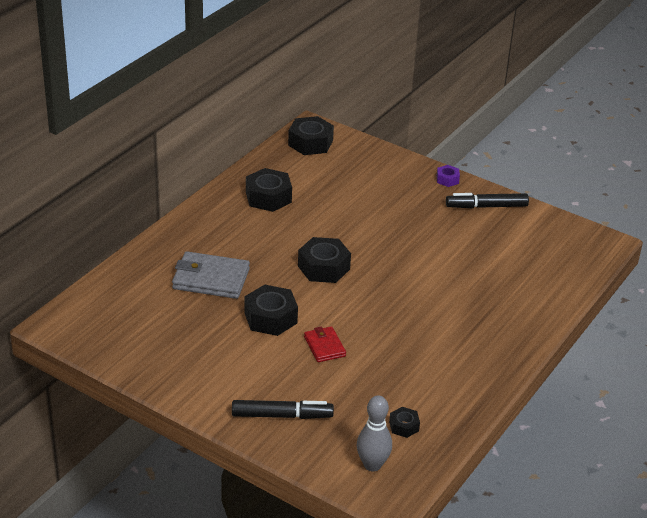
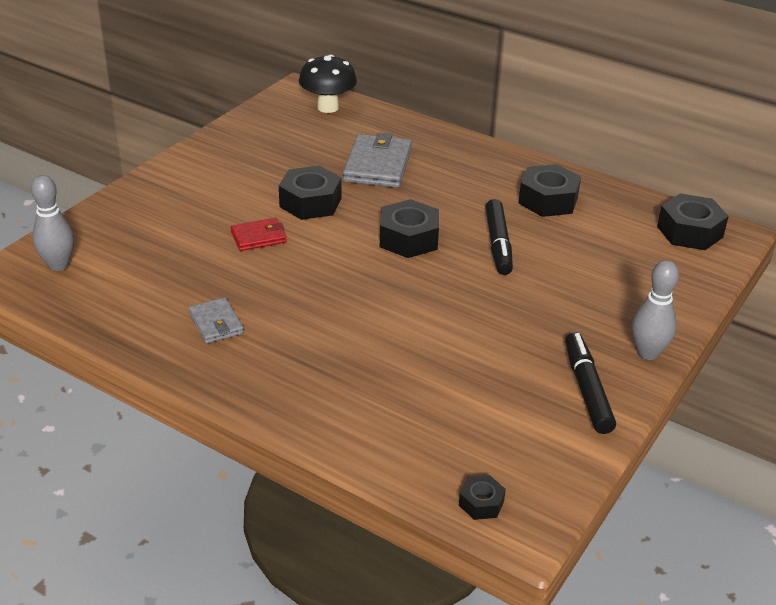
camera: 90 degrees right, 0 degrees up
black marker [232,400,334,419] -> black marker moved to [485,199,513,275]
black nut [389,407,420,438] -> black nut moved to [459,475,506,520]
purple nut [437,165,460,187] -> grey bowling pin [632,260,679,360]
none -> grey wallet [188,297,244,344]
none -> black mushroom [299,55,357,113]

